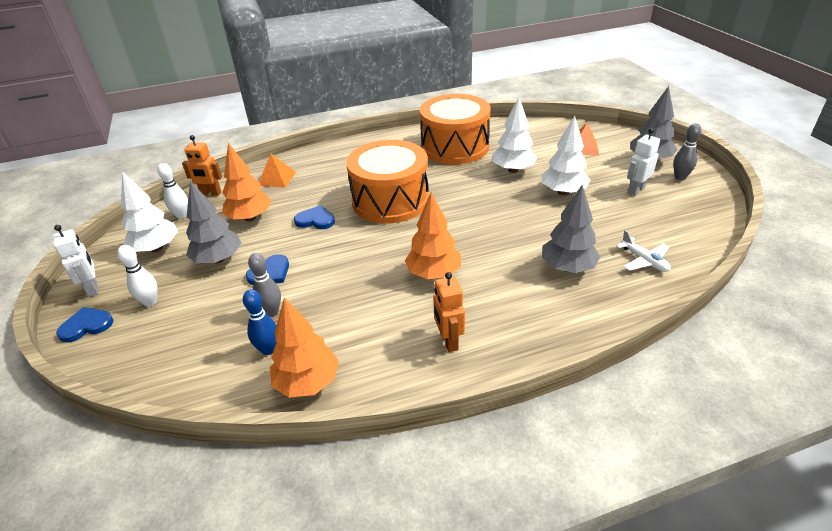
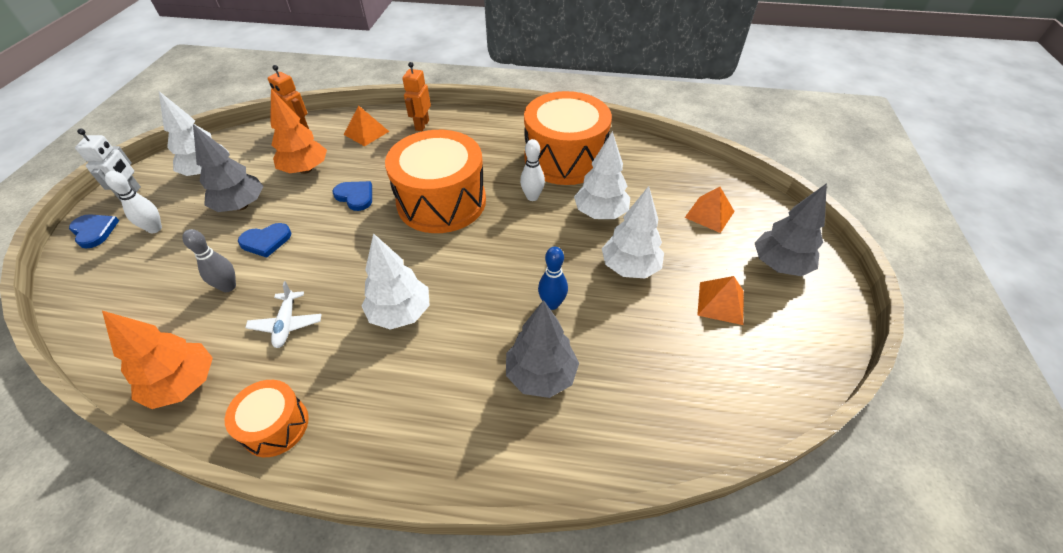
camera: 25 degrees right, 10 degrees up
blue heart [56,307,113,343] -> blue heart turned 45 degrees clockwise [69,214,119,249]
white bowling pin [157,163,188,219] -> white bowling pin moved to [520,139,545,201]
blue bowling pin [243,289,277,355] -> blue bowling pin moved to [538,247,568,310]
orange tree [405,192,461,279] -> white tree [362,233,430,330]
orange robot [433,272,465,352] -> orange robot moved to [402,62,431,131]
white plane [616,230,671,272] -> white plane moved to [245,281,322,348]
white robot [627,128,660,196] -> orange pyramid [697,276,744,325]
grey bowling pin [673,123,702,180] -> none
none -> orange drum [225,380,309,457]

